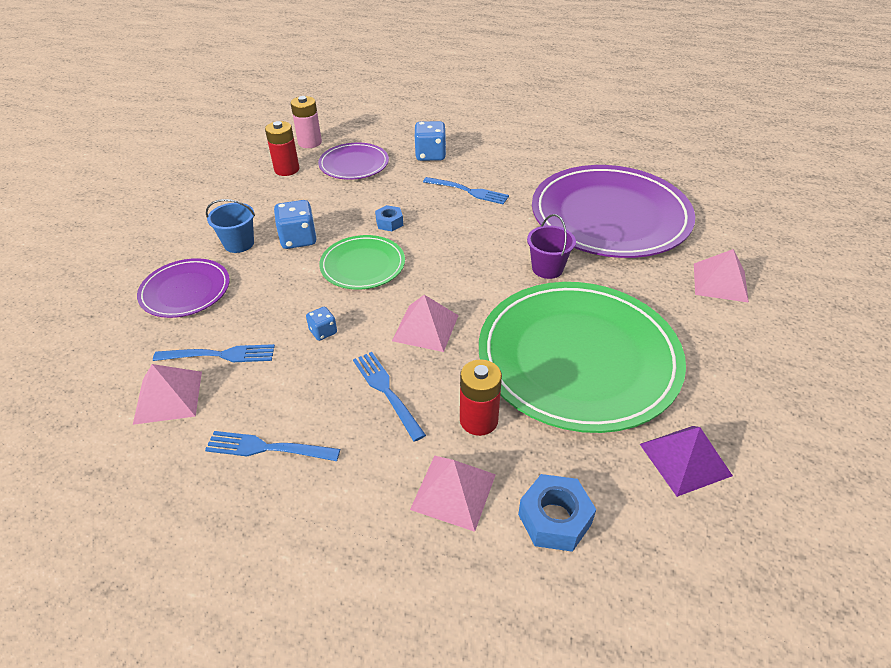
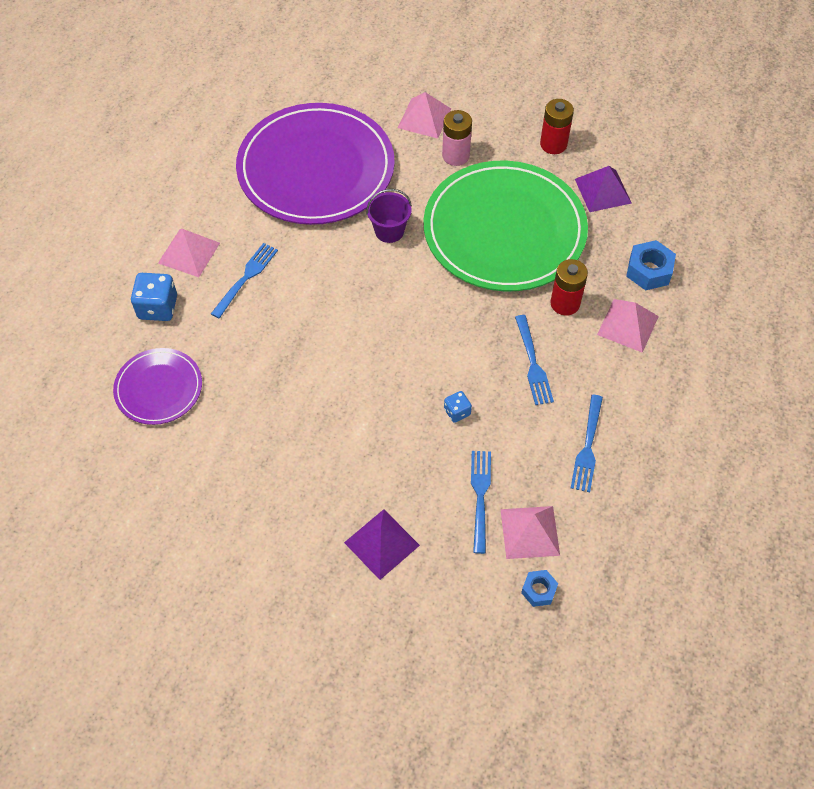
camera: 85 degrees left, 15 degrees up
purple plate [137,258,230,318] -> purple pyramid [344,509,420,580]
blue bucket [206,199,255,253] -> none
red battery [265,121,300,176] -> red battery moved to [540,99,574,154]
blue dice [274,200,317,249] -> none
pink battery [291,96,322,148] -> pink battery moved to [442,110,472,166]
green plate [319,235,405,290] -> none
blue fork [353,352,426,442] -> blue fork turned 75 degrees counterclockwise [515,315,554,405]
blue nut [375,205,403,231] -> blue nut moved to [521,570,558,607]
pink pyramid [392,295,459,352] -> pink pyramid moved to [158,229,220,277]

